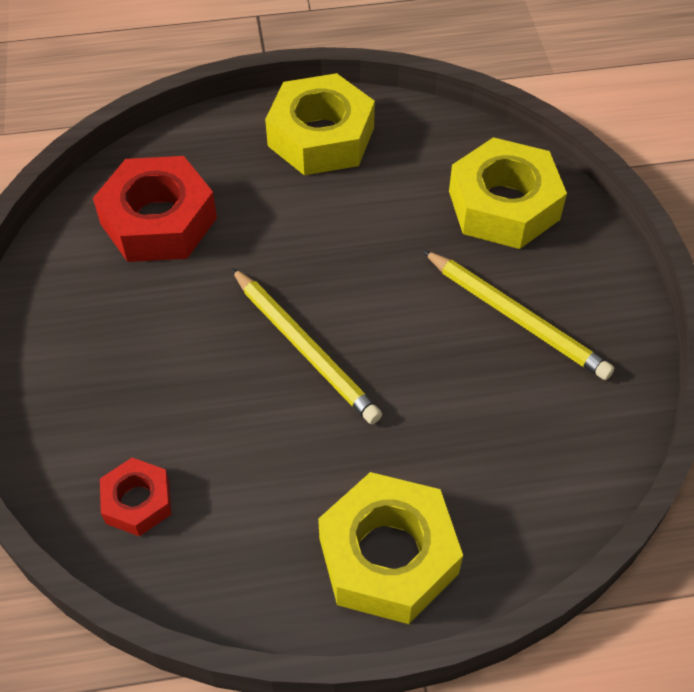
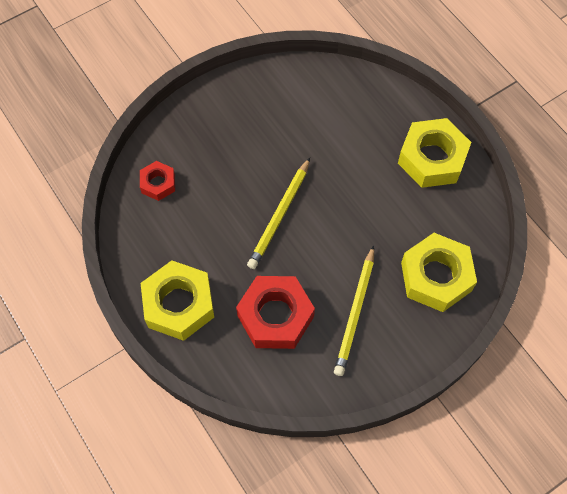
camera: 65 degrees right, 10 degrees up
red nut [93,156,217,262] -> red nut moved to [236,276,315,349]

